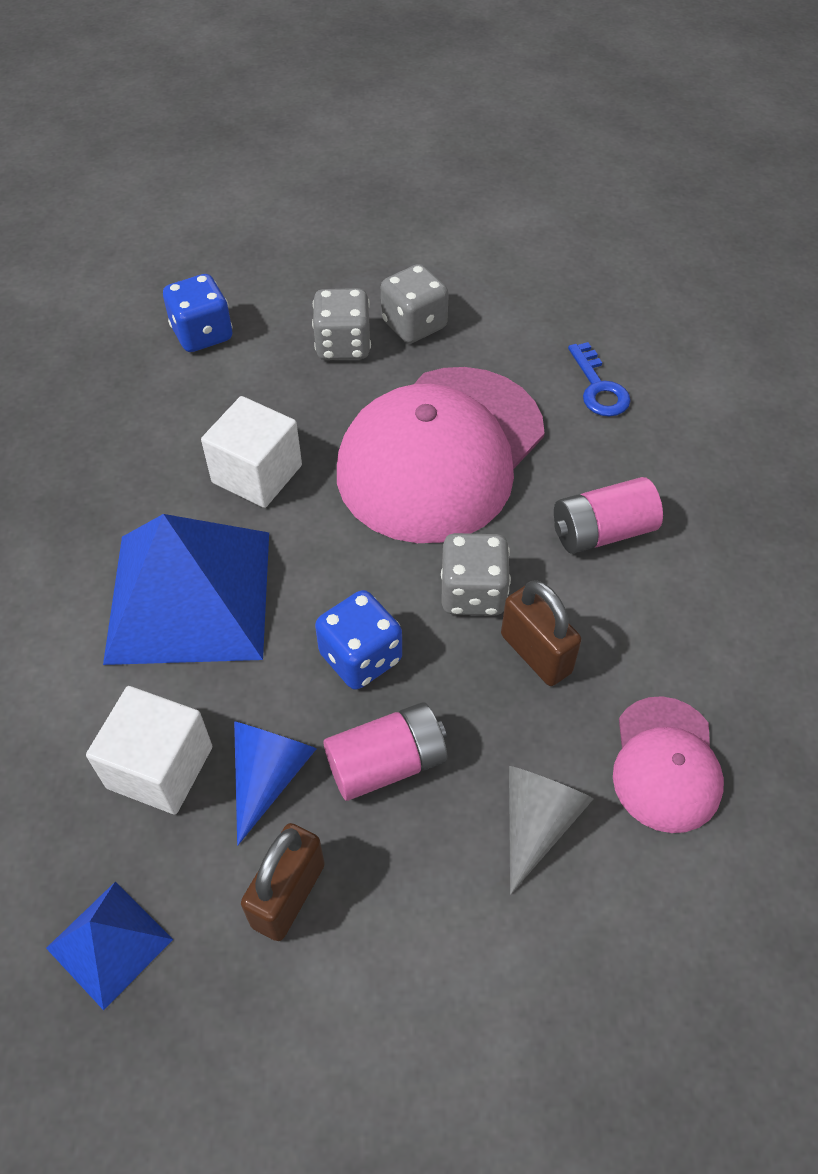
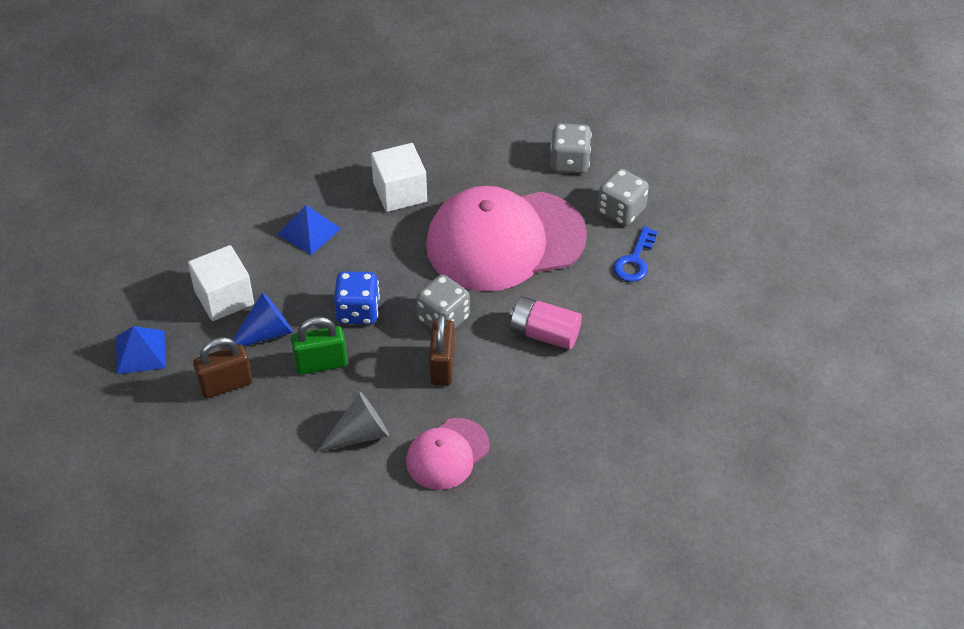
camera: 40 degrees right, 5 degrees down
blue pyramid [103,514,269,665] -> blue pyramid [277,205,341,255], size x0.48
blue dice [163,274,233,352] -> none
grey dice [312,288,371,360] -> grey dice moved to [598,169,649,226]
pink battery [324,702,447,801] -> green padlock [291,317,347,375]

